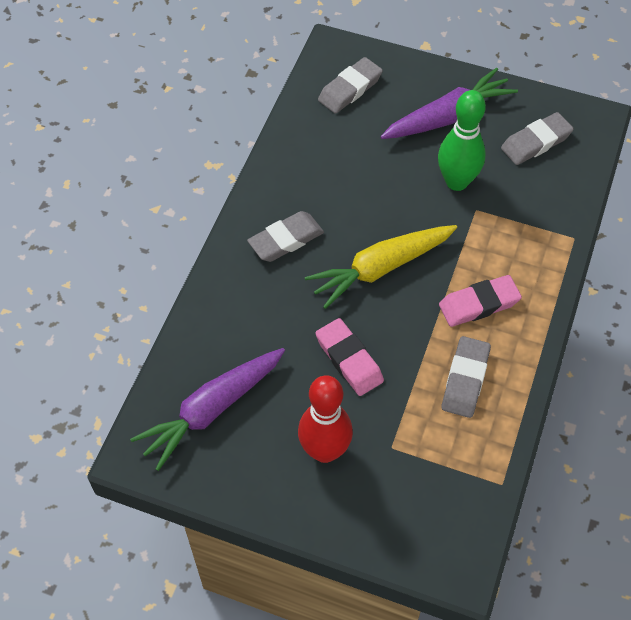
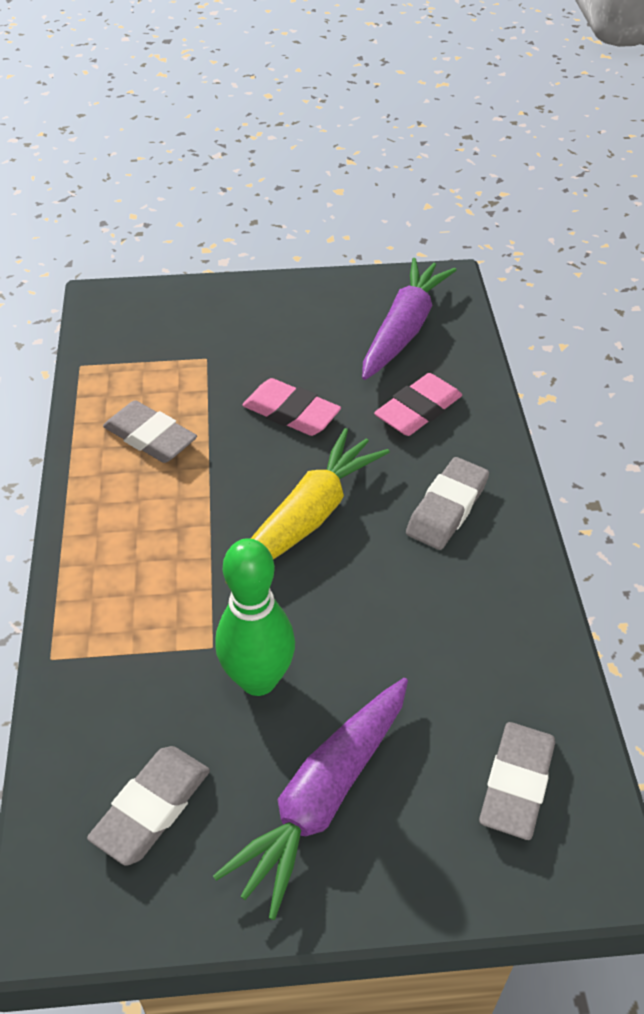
camera: 155 degrees right, 10 degrees down
red bowling pin [298,375,353,463] -> none
pink eraser [439,275,522,327] -> pink eraser moved to [374,373,462,436]
grey eraser [442,336,491,418] -> grey eraser turned 45 degrees counterclockwise [103,400,197,463]

